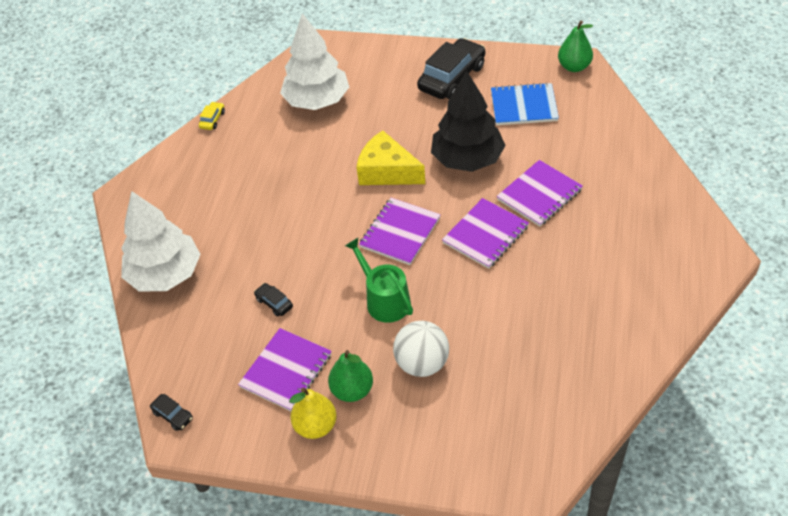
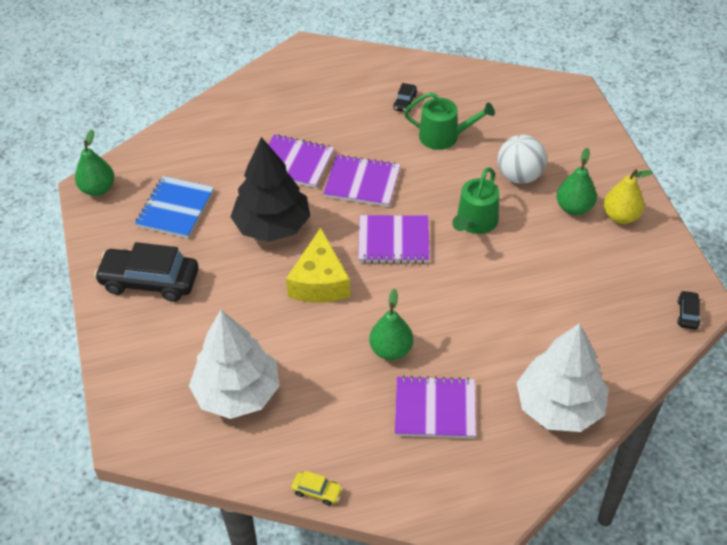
camera: 120 degrees left, 0 degrees up
yellow car [199,102,225,130] -> yellow car turned 150 degrees counterclockwise [291,471,343,506]
purple notebook [238,328,332,411] -> purple notebook moved to [395,375,476,439]
black car [254,283,293,316] -> black car moved to [393,83,417,112]
blue notebook [491,82,559,125] -> blue notebook turned 45 degrees clockwise [135,176,214,238]
none -> green pear [369,289,413,360]
none -> green watering can [404,92,495,150]

